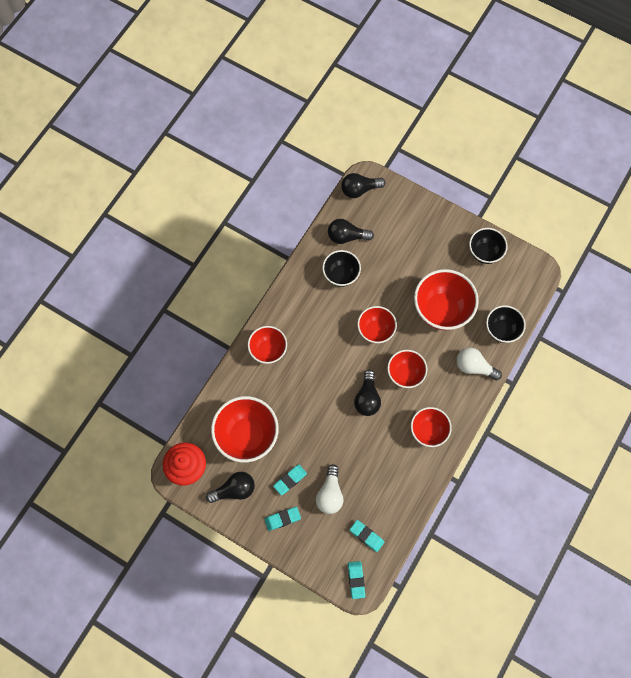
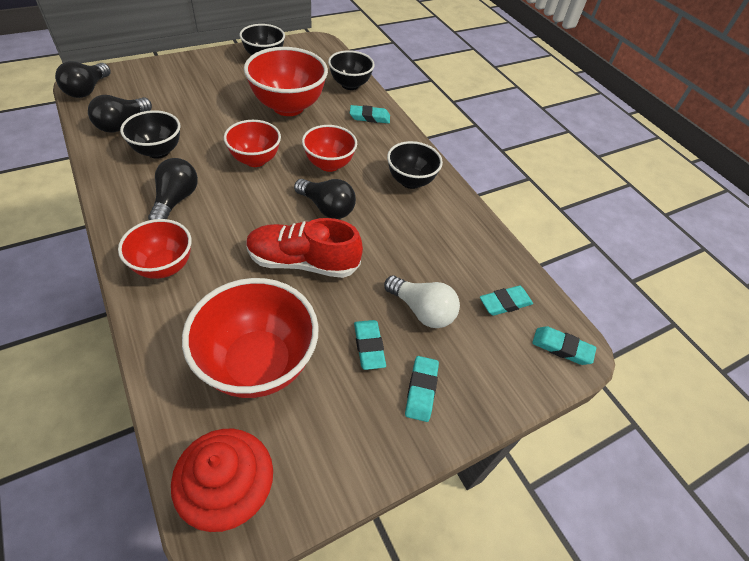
camera: 65 degrees left, 20 degrees down
black light bulb [206,472,255,503] -> black light bulb moved to [148,158,198,220]
red bowl [411,407,452,447] -> black bowl [387,141,443,189]
white light bulb [456,347,502,380] -> turquoise eraser [350,105,390,124]
none -> red shoe [246,218,363,278]

